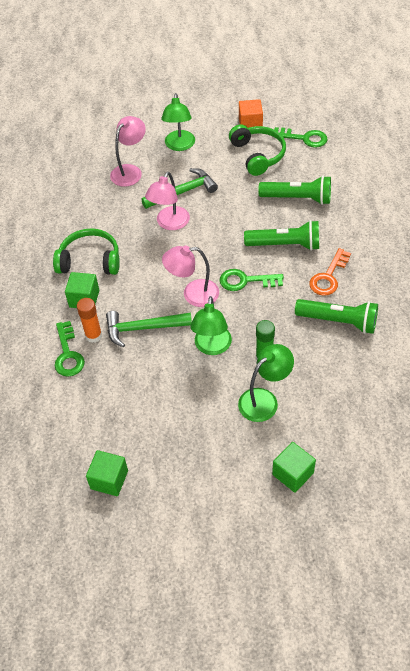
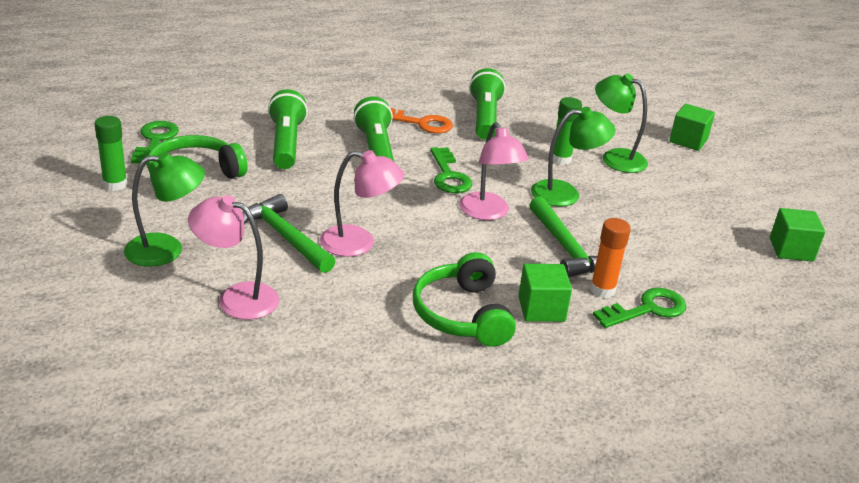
camera: 110 degrees left, 20 degrees down
orange cube [239,99,263,128] -> green glue stick [95,116,127,191]

